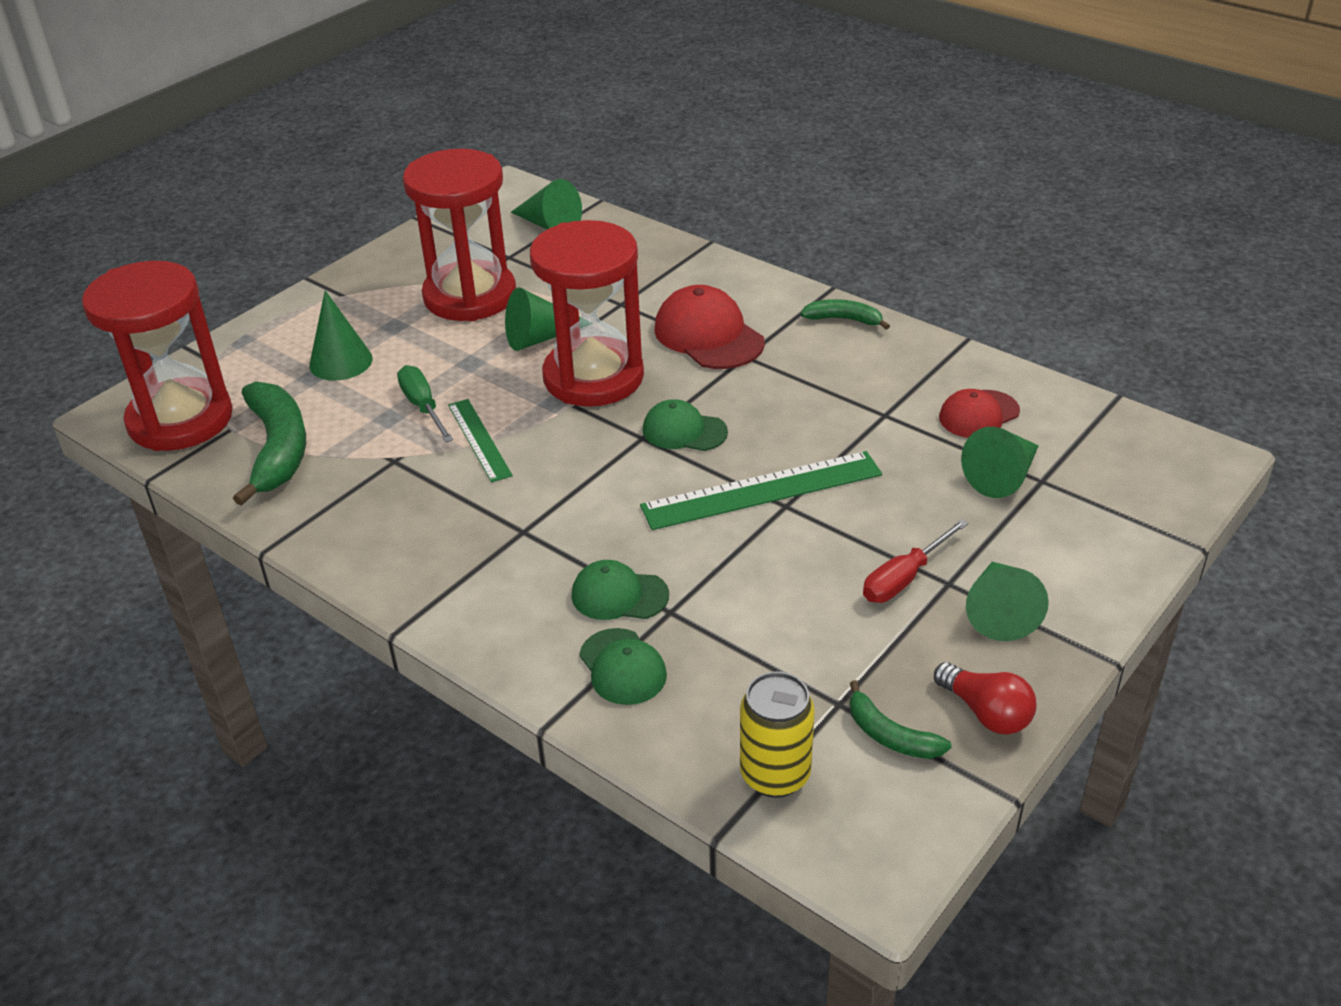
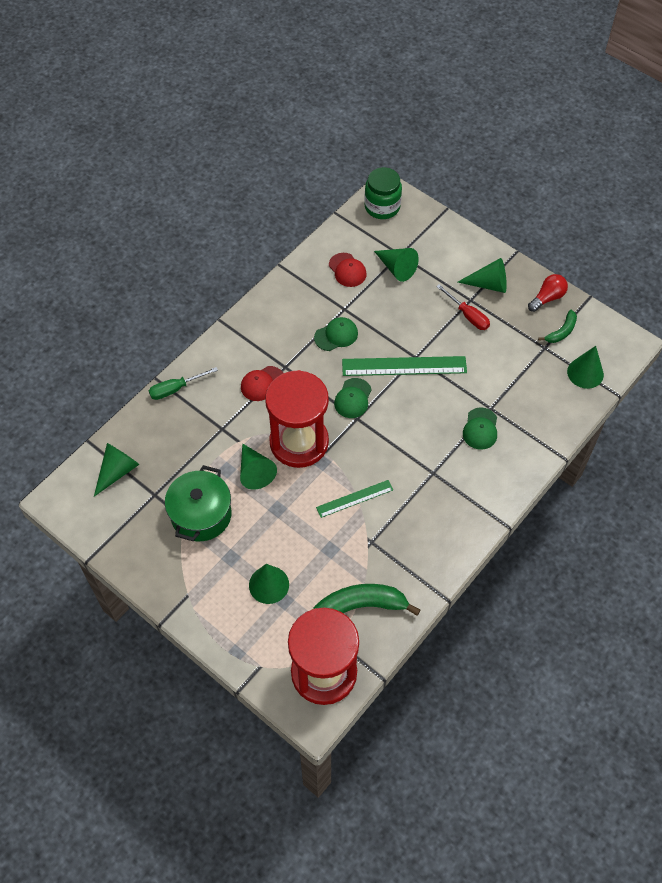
camera: 90 degrees left, 20 degrees up
green screwdriver [397,365,453,442] -> green screwdriver moved to [149,367,218,400]
red hourglass [403,149,516,321] -> green pot [165,465,232,541]
green cap [579,628,667,705] -> green cap moved to [314,317,358,351]
green ruler [640,451,882,530] -> green ruler turned 75 degrees counterclockwise [342,356,467,376]
red cap [654,285,765,369] -> red cap [241,366,283,401], size x0.63
yellow can [740,671,815,798] -> green cone [567,346,604,389]
green banana [801,299,890,330] -> none
none -> green jar [364,167,402,219]

